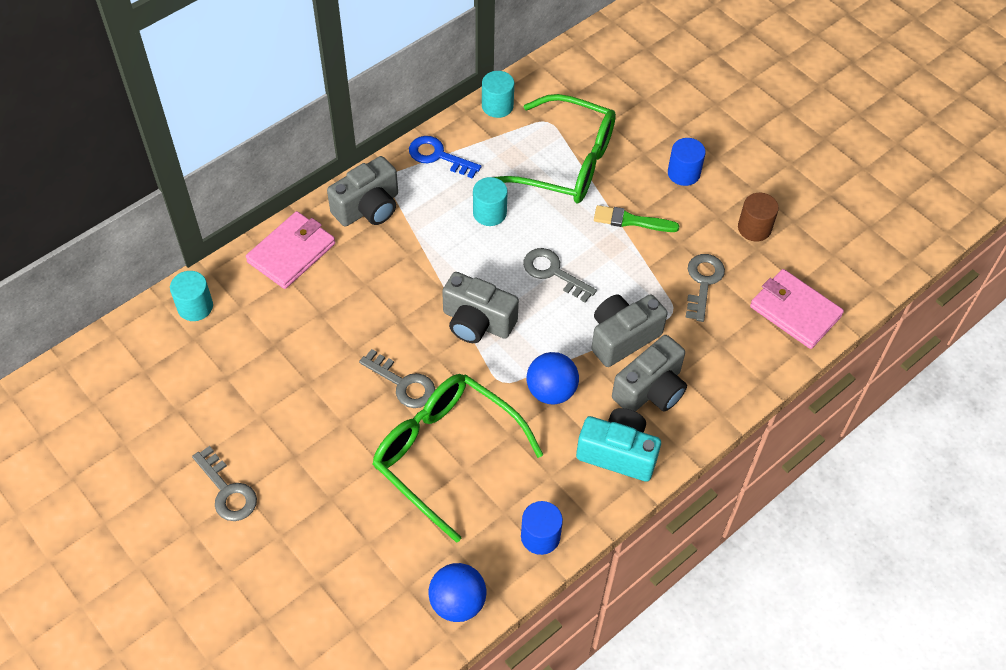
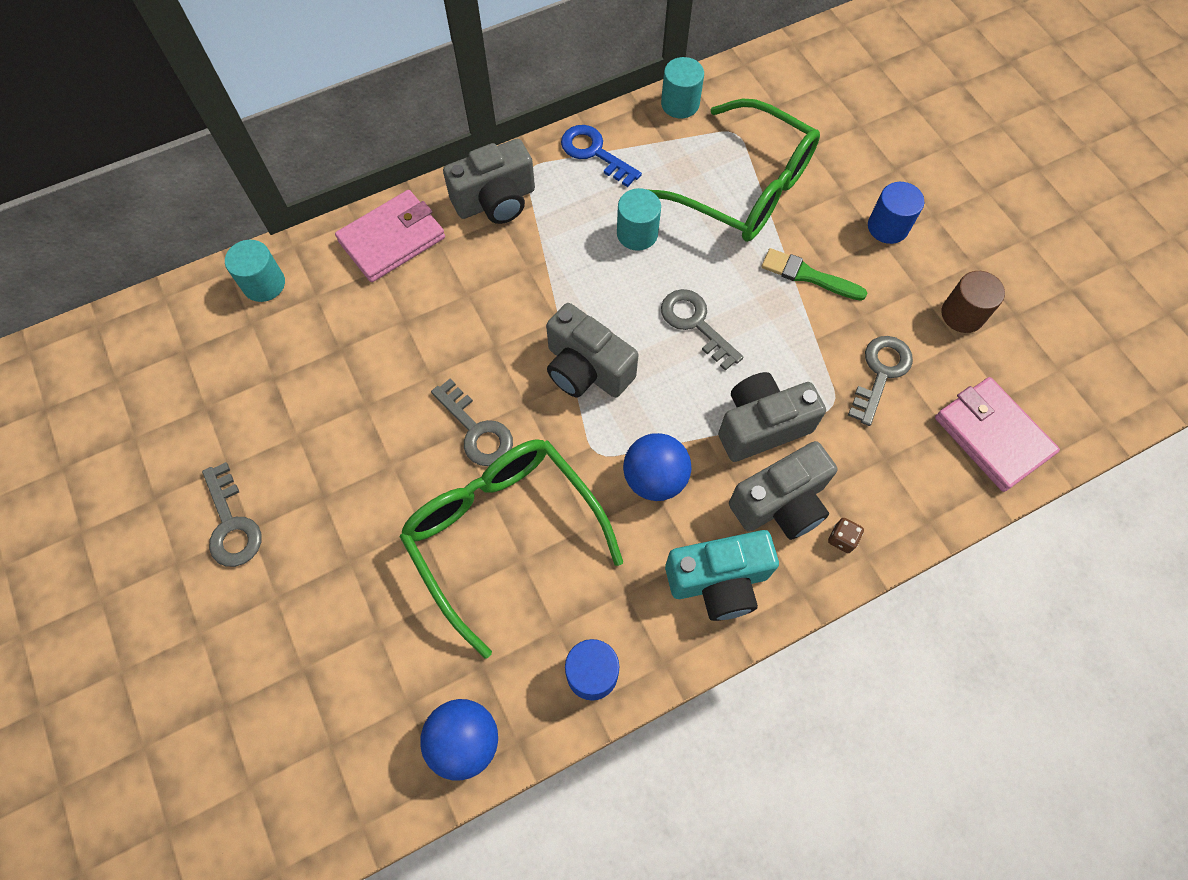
camera: 15 degrees right, 10 degrees up
turquoise camera [576,408,661,482] -> turquoise camera turned 135 degrees clockwise [665,530,779,621]
none -> brown dice [828,518,864,553]

